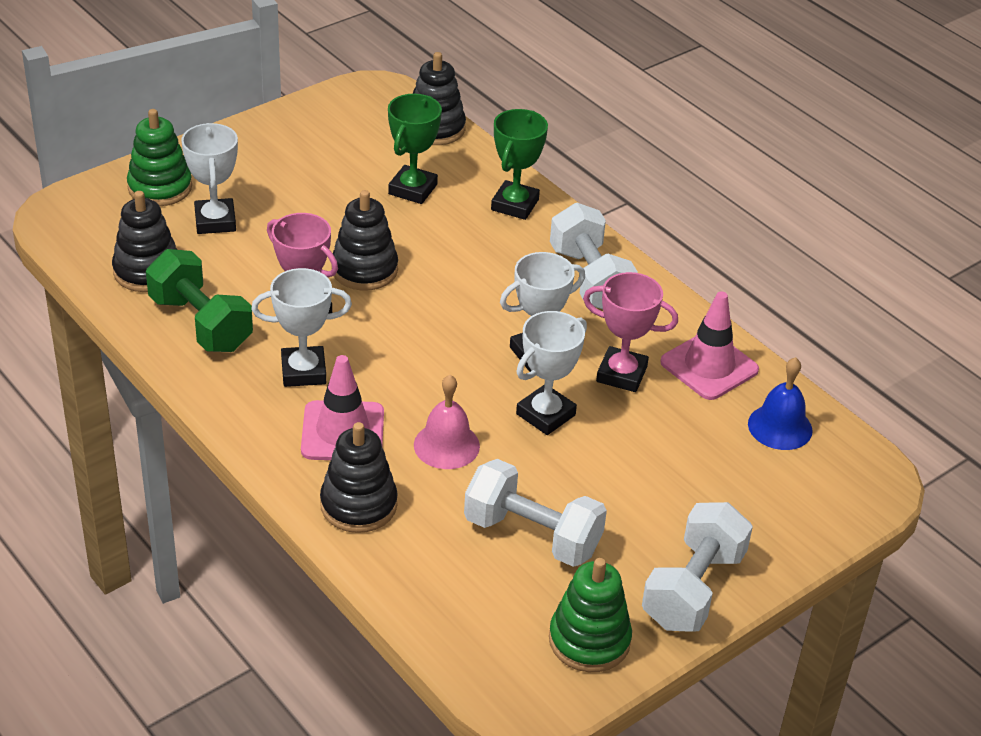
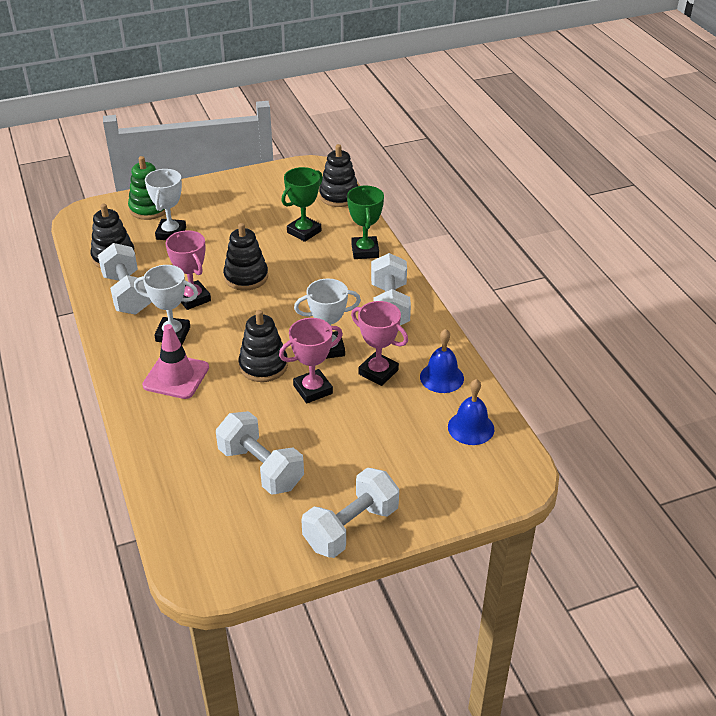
camera: 20 degrees right, 0 degrees up
green dumbbell [146,249,253,352] -> white dumbbell [98,243,152,315]
black stacking toy [320,422,398,533] -> black stacking toy moved to [239,310,288,382]
pink bell [414,375,480,469] -> none
green trophy [491,109,548,220] -> green trophy turned 45 degrees counterclockwise [347,186,384,259]
white trophy [516,311,587,435] -> pink trophy [279,318,343,403]
green stacking toy [549,558,632,672] -> none
pink traffic cone [660,291,759,400] -> blue bell [420,329,464,393]

